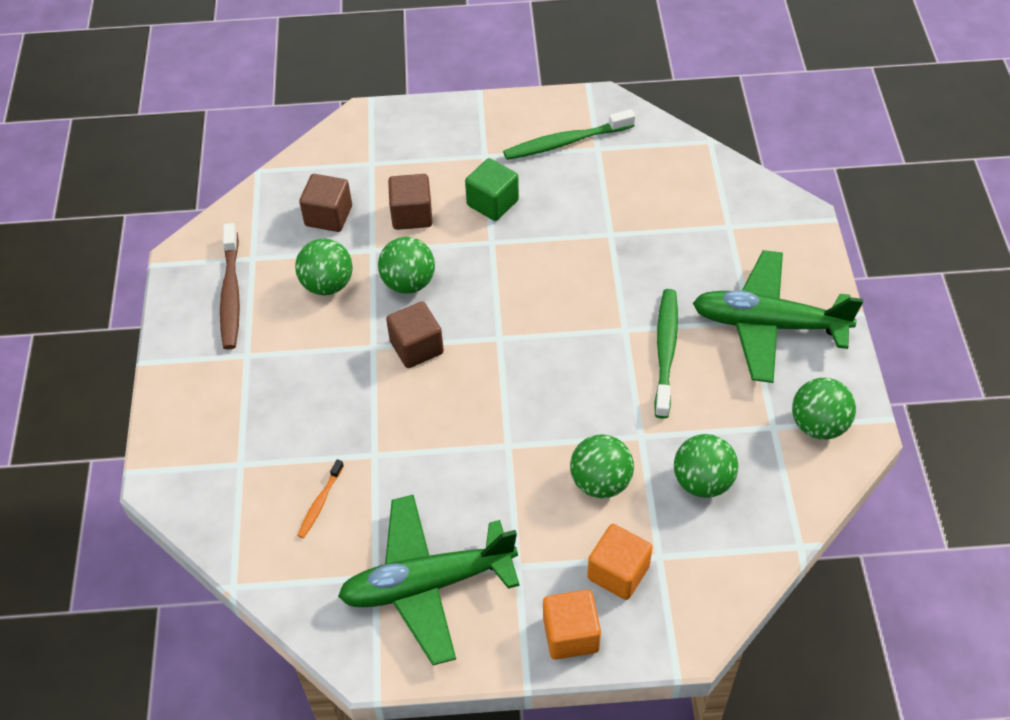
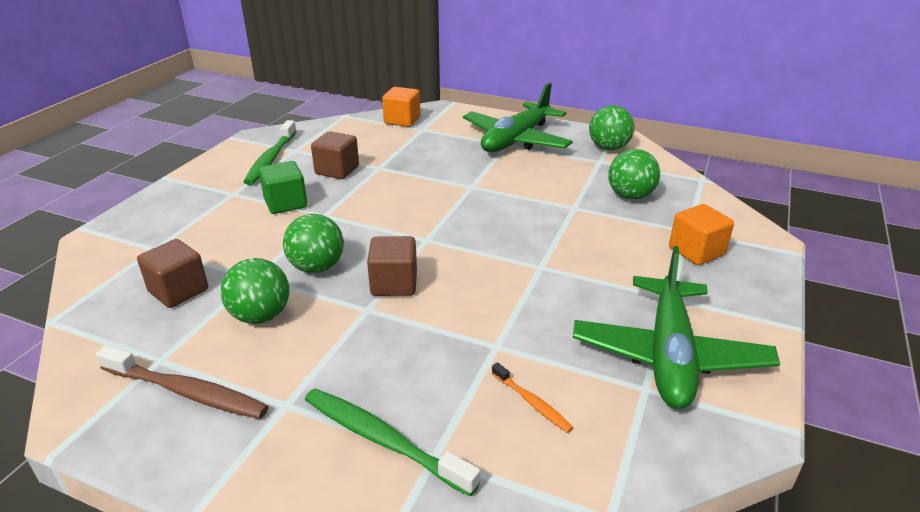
camera: 65 degrees left, 20 degrees down
brown cube [388,174,433,230] -> brown cube moved to [311,131,359,179]
orange cube [543,590,601,660] -> orange cube moved to [382,87,421,127]
green ball [570,434,634,498] -> none
green toothbrush [654,289,678,419] -> green toothbrush moved to [305,389,480,497]

